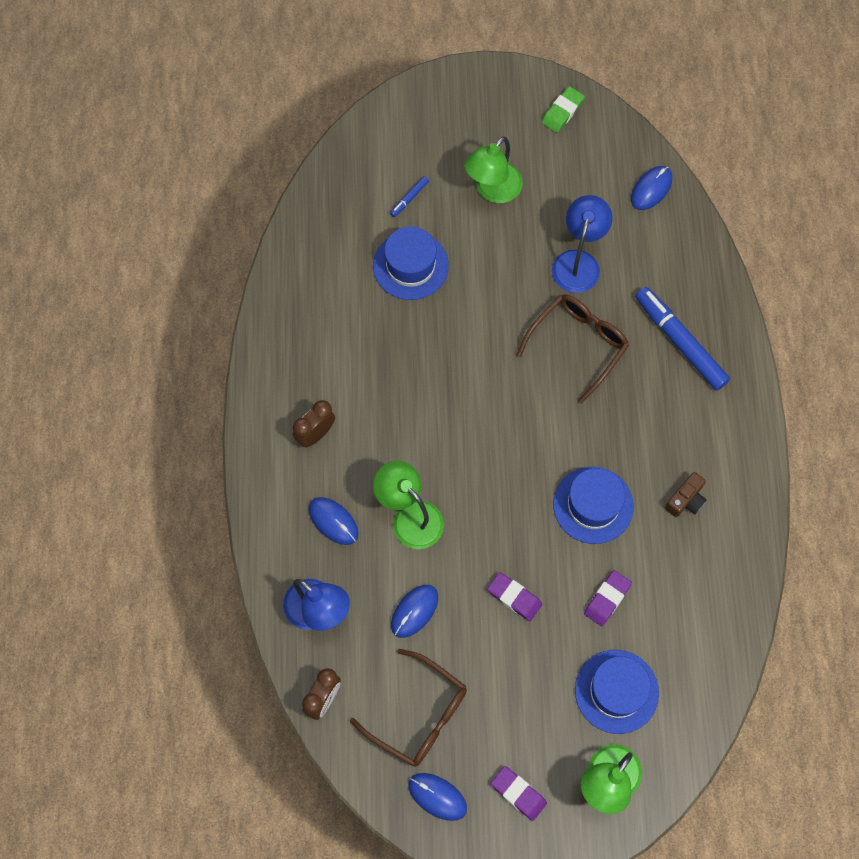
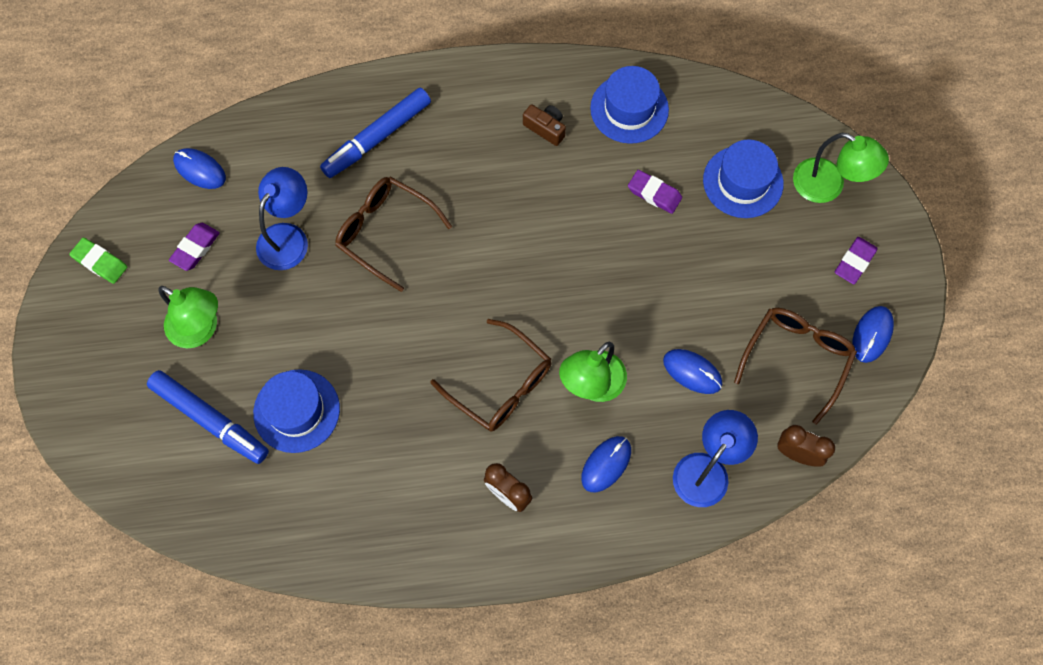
camera: 95 degrees left, 0 degrees up
blue marker [390,176,429,217] -> blue marker [147,370,269,464], size x2.31
purple eraser [487,572,542,621] -> purple eraser moved to [169,223,220,271]
blue lamp [552,195,613,293] -> blue lamp turned 105 degrees clockwise [256,167,308,270]
blue hat [553,467,634,544] -> blue hat moved to [590,66,669,144]
none -> brown glasses [430,319,551,432]

